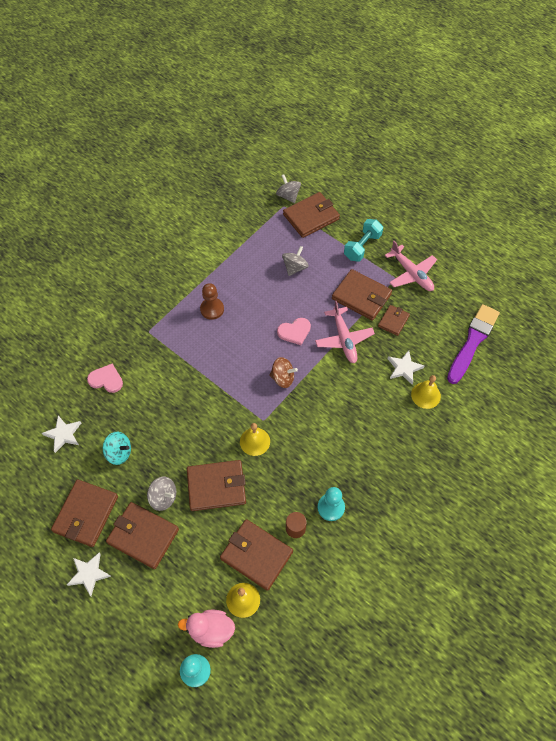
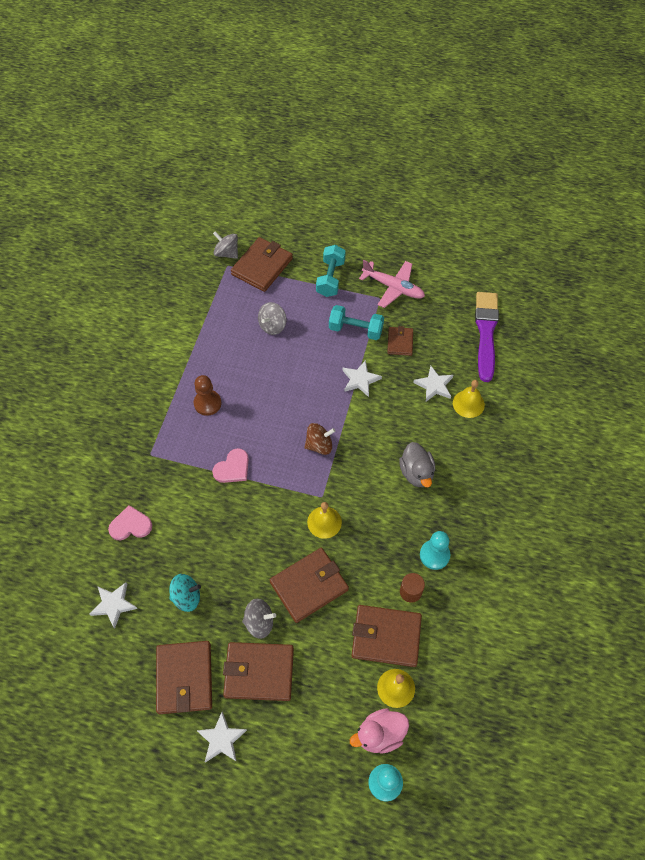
camera: 25 degrees left, 0 degrees up
pink heart [277,318,311,345] -> pink heart moved to [212,448,249,483]
grey spinning top [282,246,309,276] -> grey spinning top turned 150 degrees counterclockwise [258,302,287,335]
pink plane [315,300,375,363] -> white star [342,360,382,397]
brown wallet [332,269,392,321] -> turquoise dumbbell [329,305,384,340]
none -> grey duck [399,442,435,487]

